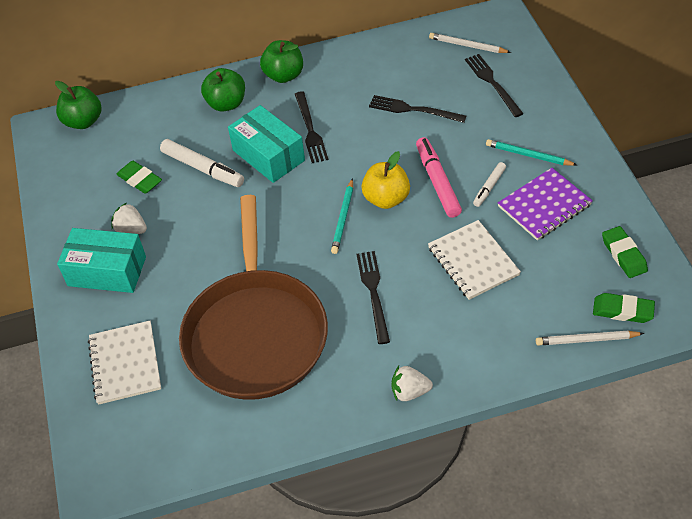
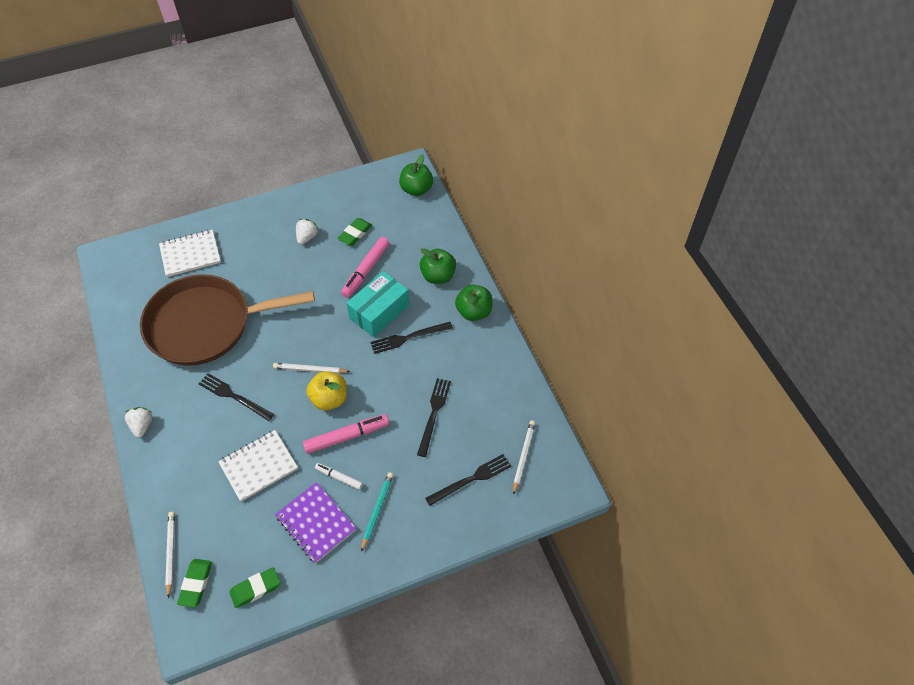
camera: 80 degrees right, 5 degrees up
turquoise box [57,228,146,293] -> none
white marker [160,139,244,187] -> pink marker [341,237,389,298]
turquoise pencil [331,178,353,254] -> white pencil [273,363,350,374]
black fork [356,251,390,344] -> black fork turned 135 degrees counterclockwise [199,373,274,421]

